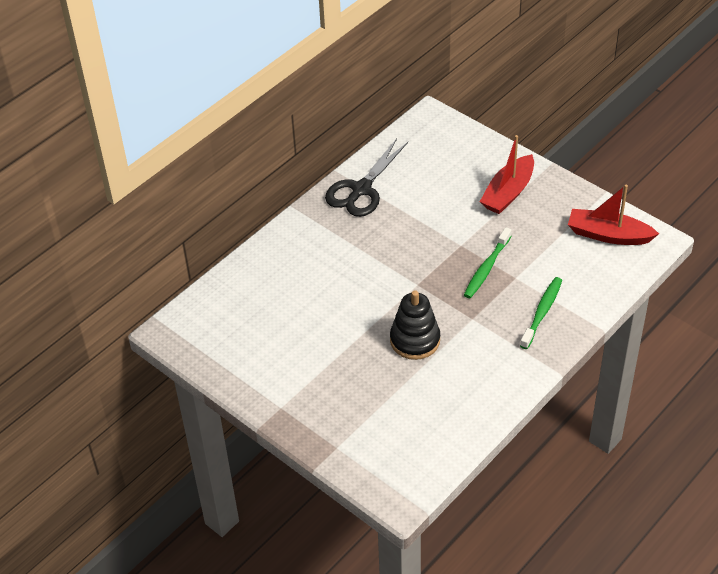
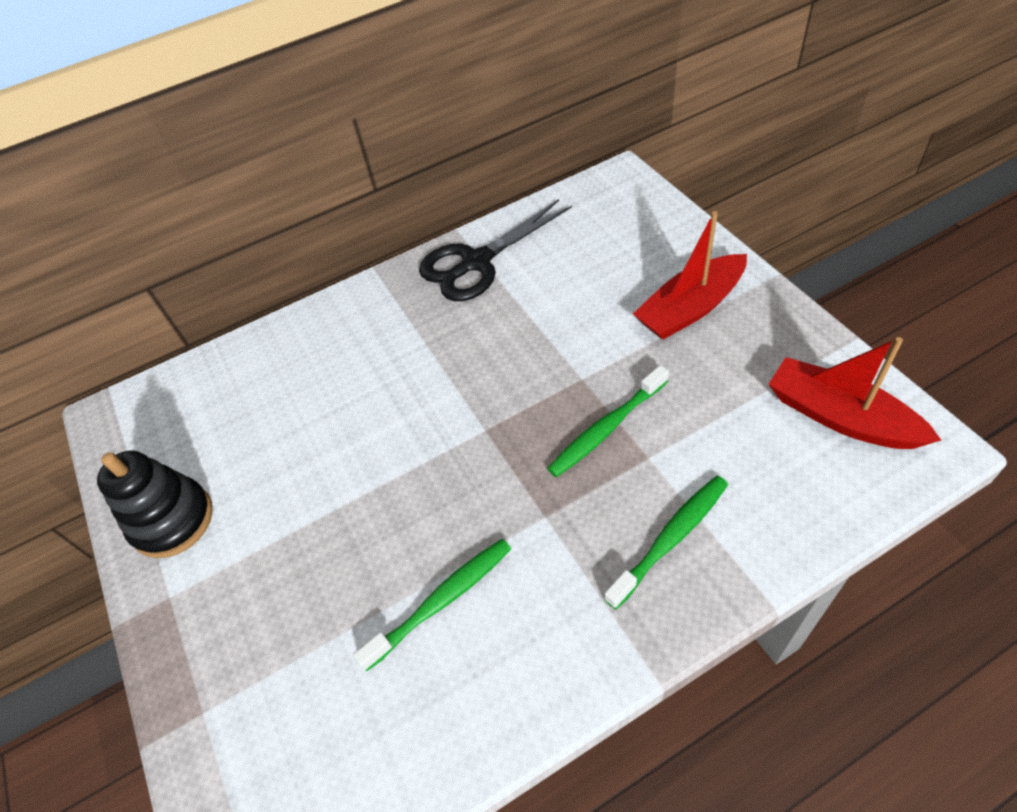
camera: 25 degrees right, 5 degrees up
black stacking toy [390,290,440,360] -> black stacking toy moved to [97,451,213,558]
none -> green toothbrush [353,539,511,671]

